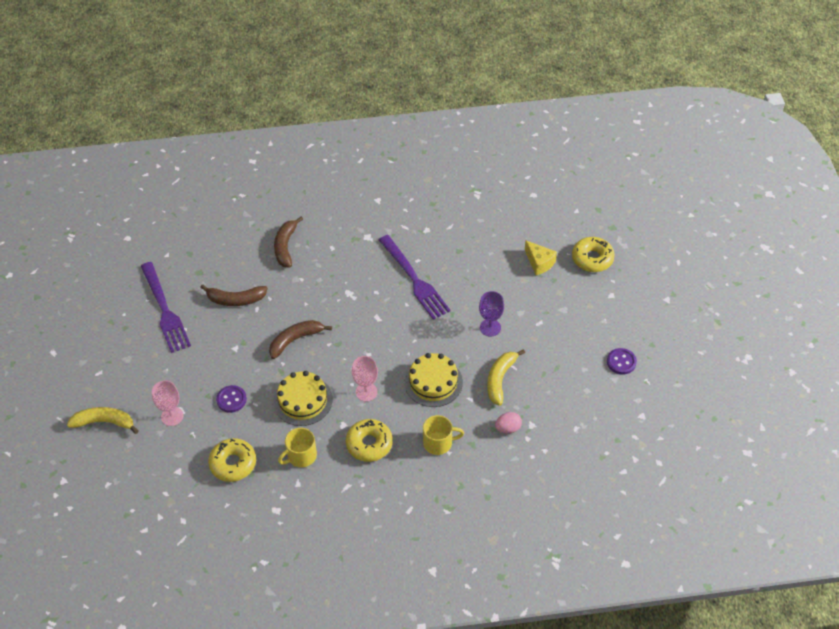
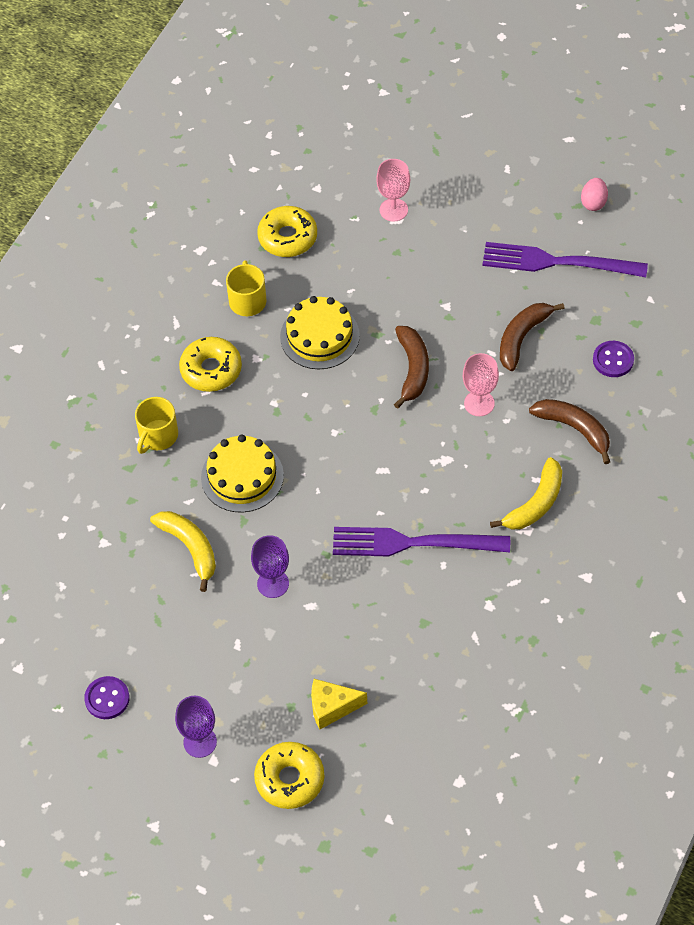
camera: 125 degrees right, 5 degrees up
yellow banana [67,407,138,434] -> yellow banana moved to [490,457,562,530]
purple button [216,385,247,413] -> purple button moved to [593,341,634,377]
pink goblet [352,356,378,402] -> pink goblet moved to [463,353,499,416]
pink egg [495,412,522,433] -> pink egg moved to [581,178,608,211]
none -> purple goblet [175,696,217,758]

